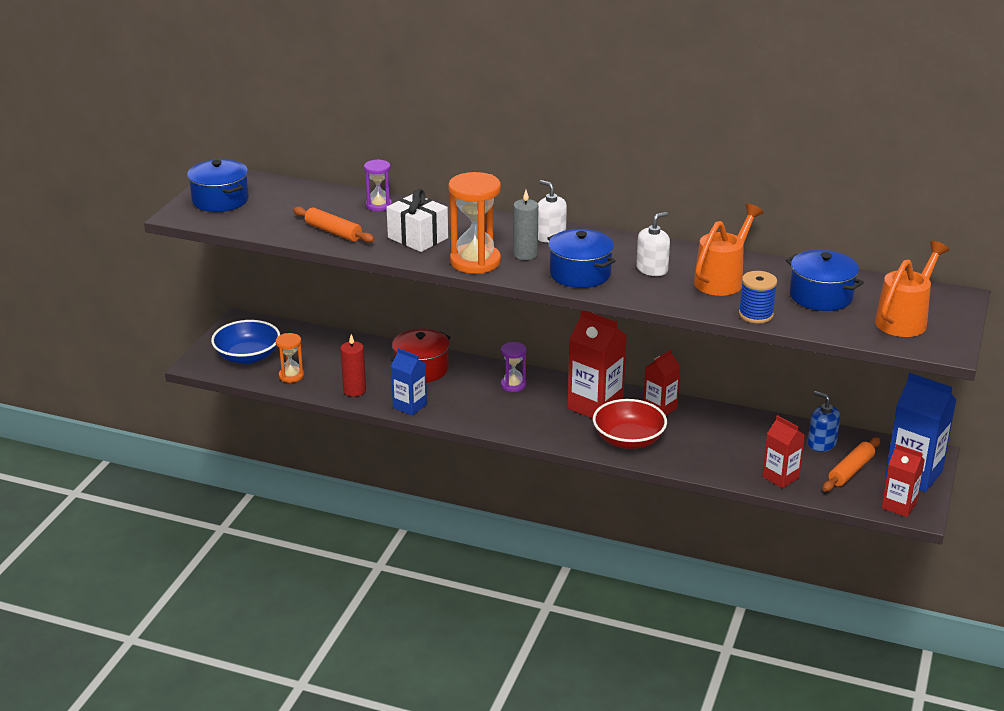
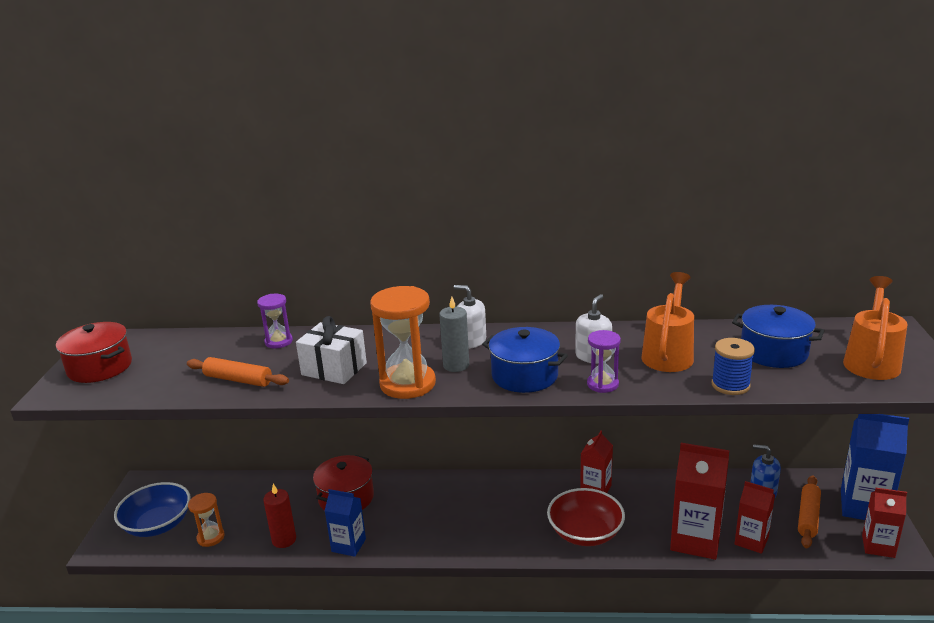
camera: 15 degrees left, 5 degrees down
blue pot [187,159,249,212] -> red pot [56,322,132,383]
purple hourglass [501,342,526,392] -> purple hourglass moved to [587,330,621,393]
red carton [568,311,627,419] -> red carton moved to [670,443,729,560]

